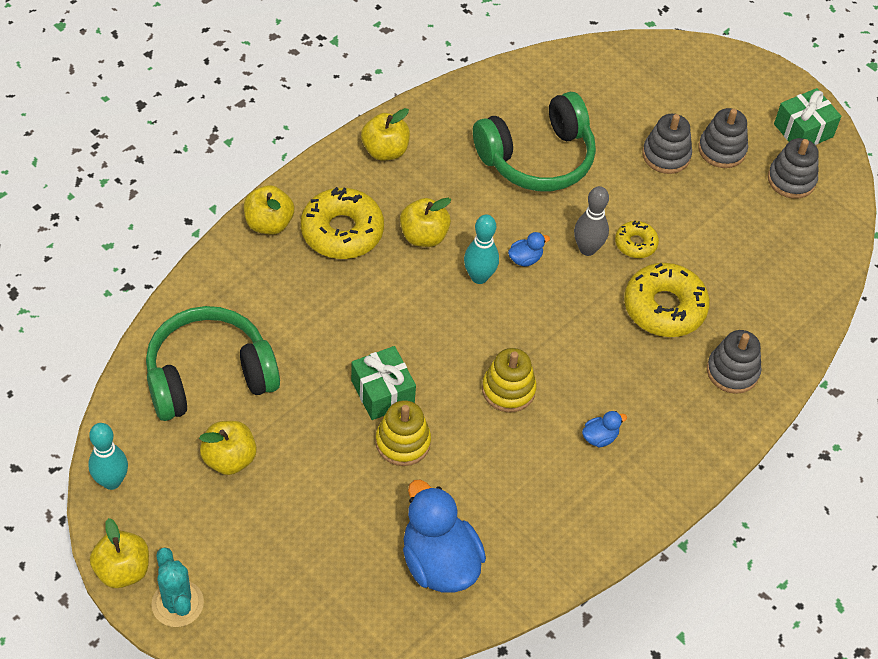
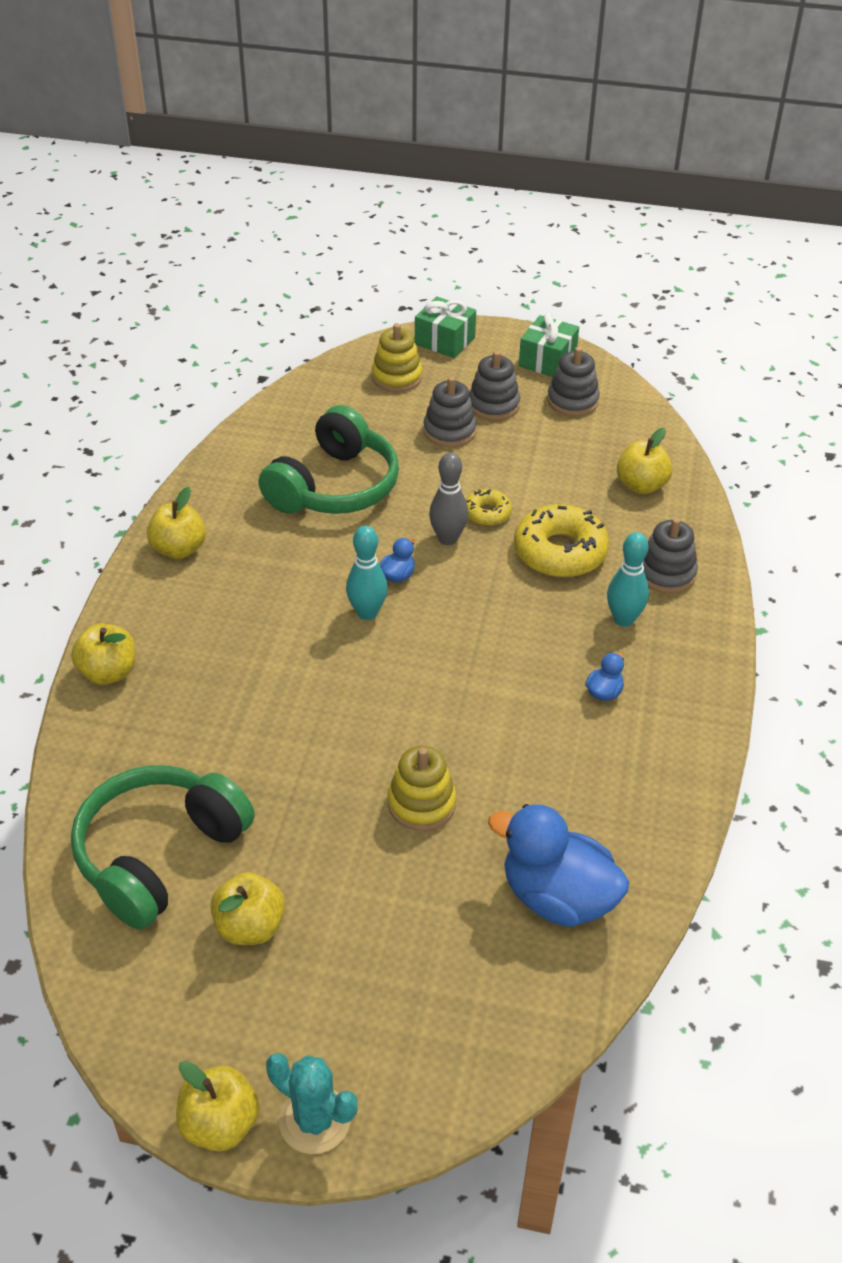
camera: 30 degrees left, 10 degrees down
turquoise bowling pin [88,423,128,490] -> turquoise bowling pin moved to [607,532,649,627]
yellow donut [301,187,384,259] -> none
green gift [351,346,416,420] -> green gift moved to [415,296,476,358]
yellow apple [400,198,451,247] -> yellow apple moved to [617,428,673,494]
yellow stacking toy [482,348,537,412] -> yellow stacking toy moved to [372,323,422,392]

